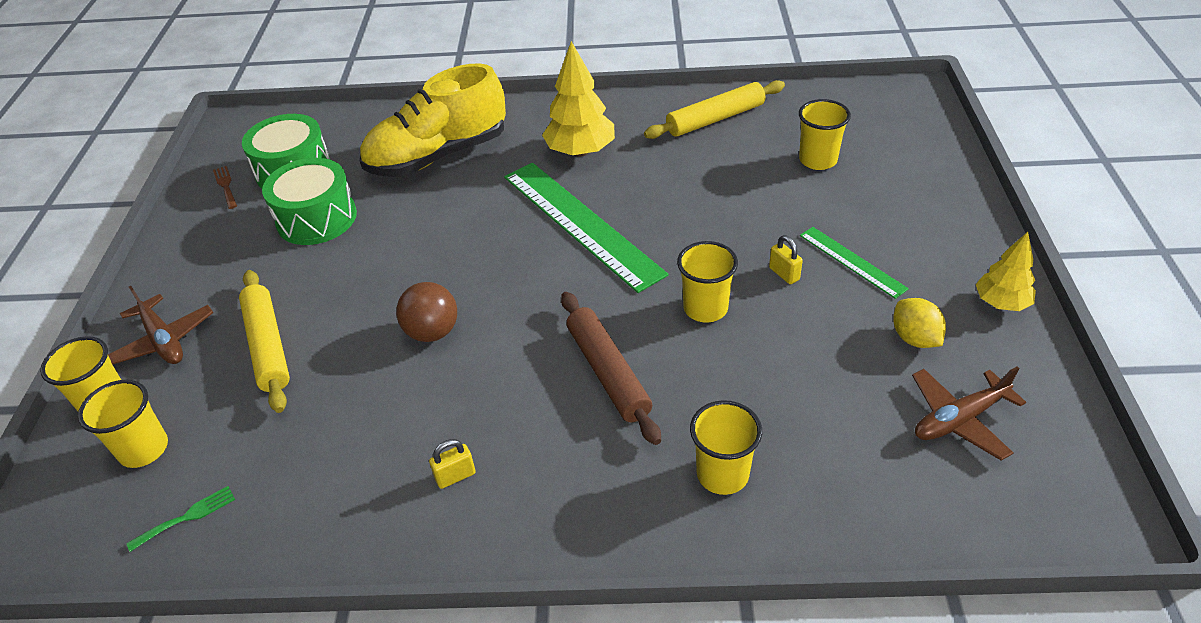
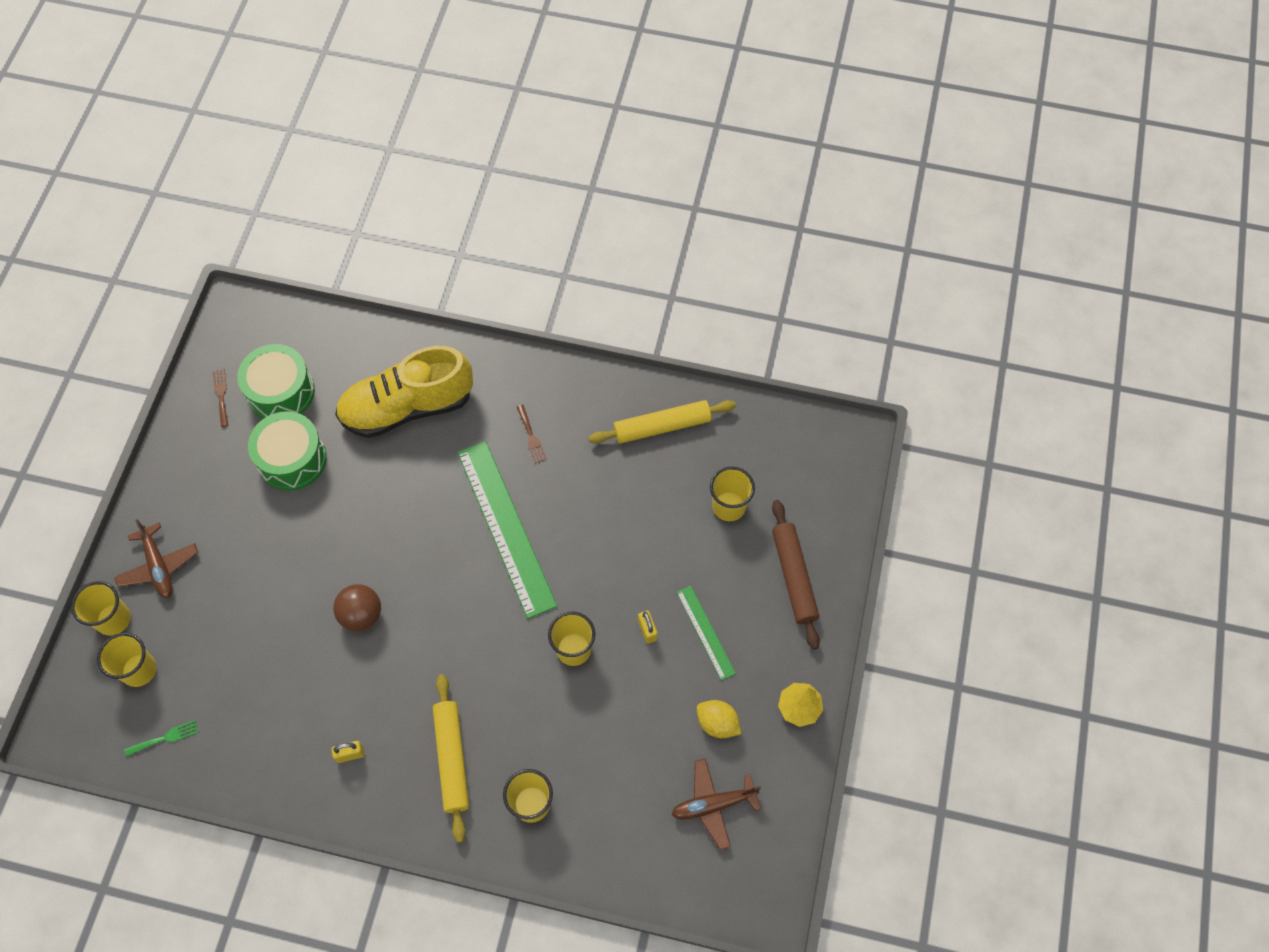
camera: 10 degrees right, 20 degrees up
yellow rolling pin [239,270,290,413] -> yellow rolling pin moved to [433,674,469,843]
yellow tree [542,41,615,157] -> brown fork [517,405,547,464]
brown rolling pin [561,292,661,445] -> brown rolling pin moved to [772,500,820,649]
yellow lemon [893,298,946,348] -> yellow lemon turned 45 degrees counterclockwise [697,700,741,738]

